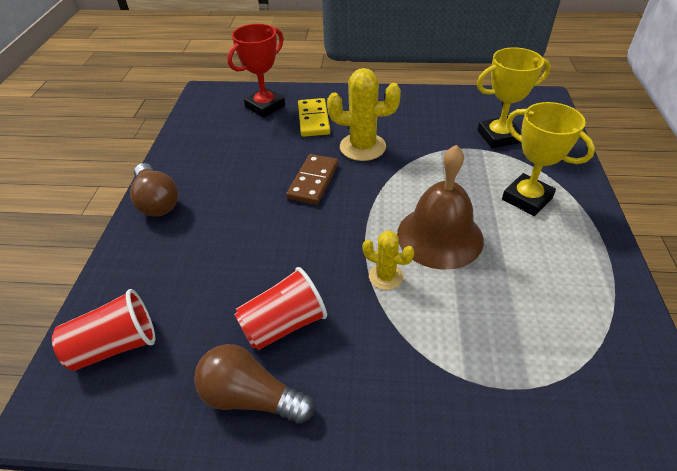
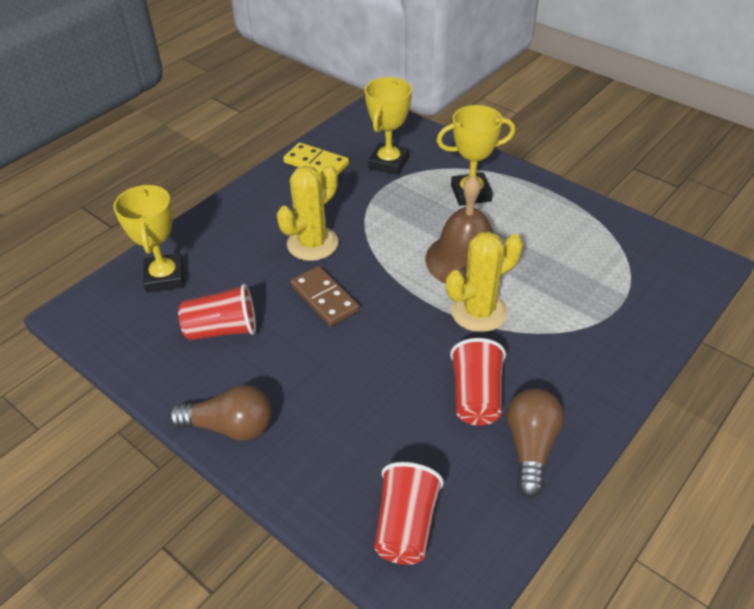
camera: 55 degrees left, 0 degrees up
brown light bulb [194,344,314,424] -> brown light bulb turned 135 degrees clockwise [507,389,564,498]
red trophy [227,24,285,118] -> yellow trophy [113,184,184,293]
yellow domino [298,98,330,137] -> yellow domino moved to [283,142,349,176]
yellow cactus [362,231,415,290] -> yellow cactus [446,231,523,332], size x1.74
none -> red cup [178,284,256,340]

